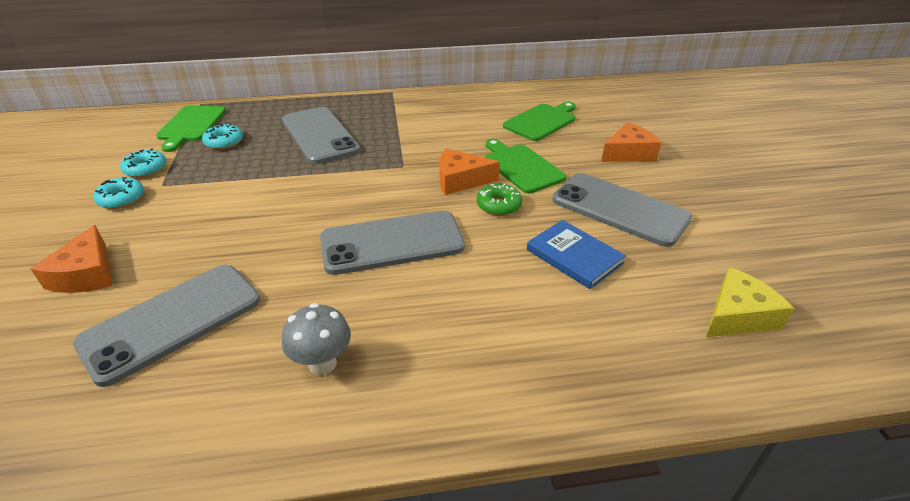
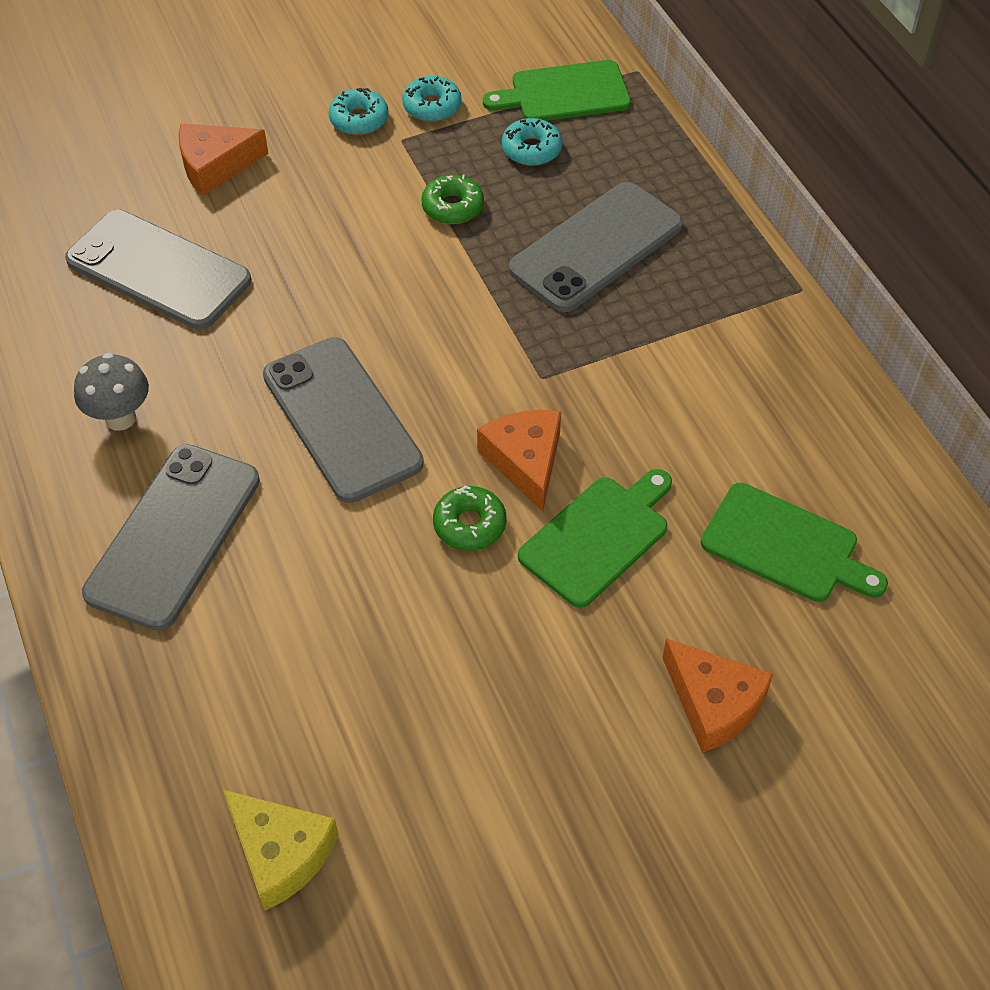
camera: 75 degrees right, 15 degrees up
blue book [527,220,626,289] -> none
grey phone [552,173,692,247] -> grey phone moved to [82,444,260,631]
none -> green donut [421,175,484,224]

